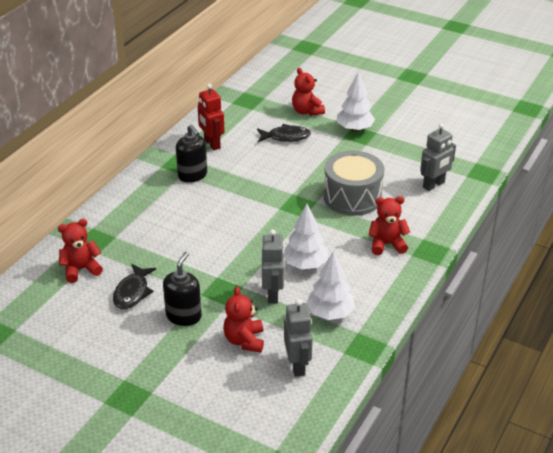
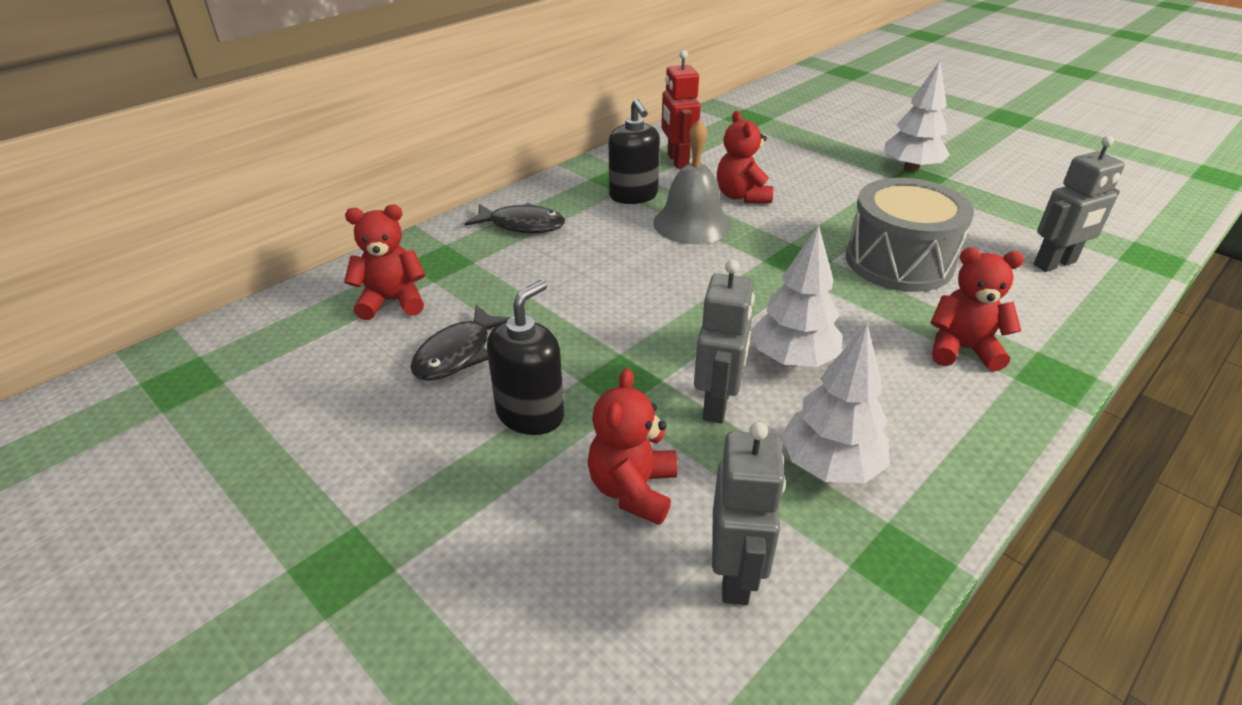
camera: 15 degrees right, 0 degrees up
black fish [257,124,311,142] -> black fish moved to [465,203,565,233]
red teddy bear [292,68,325,116] -> red teddy bear moved to [717,111,773,203]
none -> grey bell [653,120,731,244]

